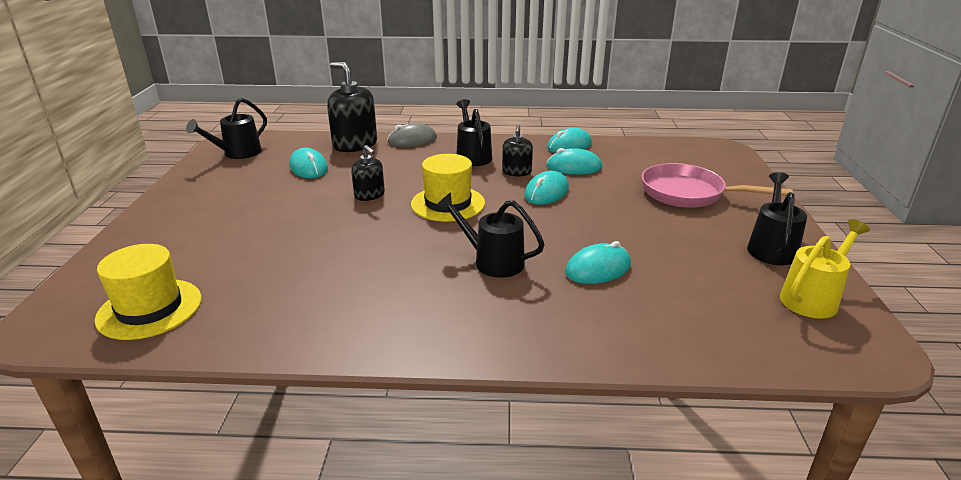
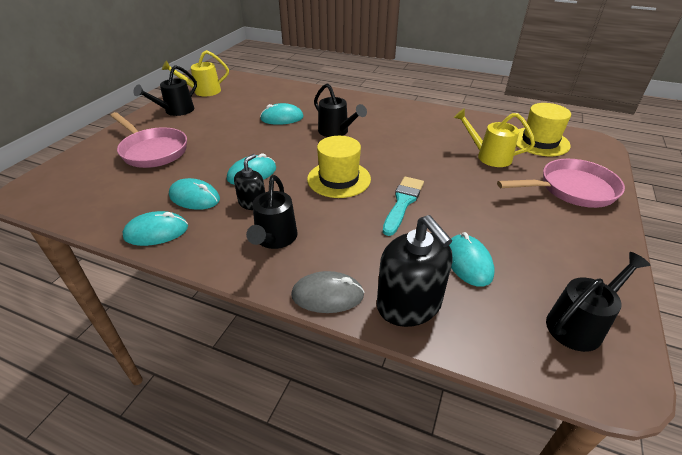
camera: 160 degrees left, 10 degrees up
black soap dispenser [351,145,385,201] -> turquoise brush [383,177,424,236]
none -> yellow watering can [454,108,535,167]
none -> pink pan [497,159,625,208]

